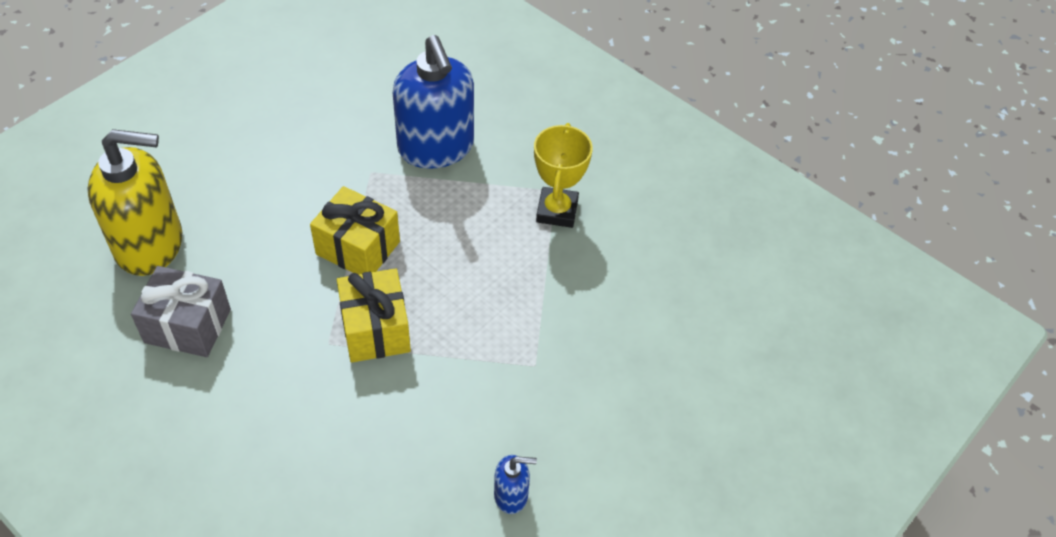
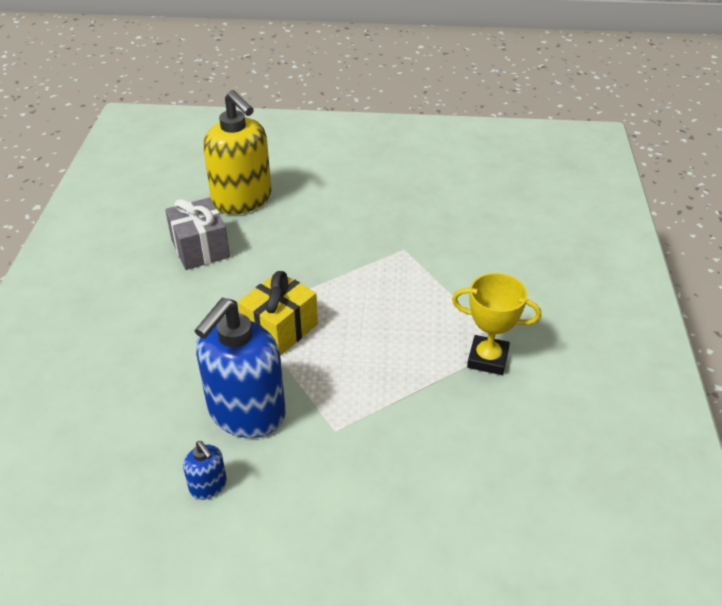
camera: 55 degrees right, 10 degrees down
yellow gift [310,186,400,275] -> none
blue soap dispenser [393,35,474,169] -> blue soap dispenser moved to [194,298,286,438]
yellow trophy [534,123,593,228] -> yellow trophy turned 45 degrees clockwise [452,273,541,375]

